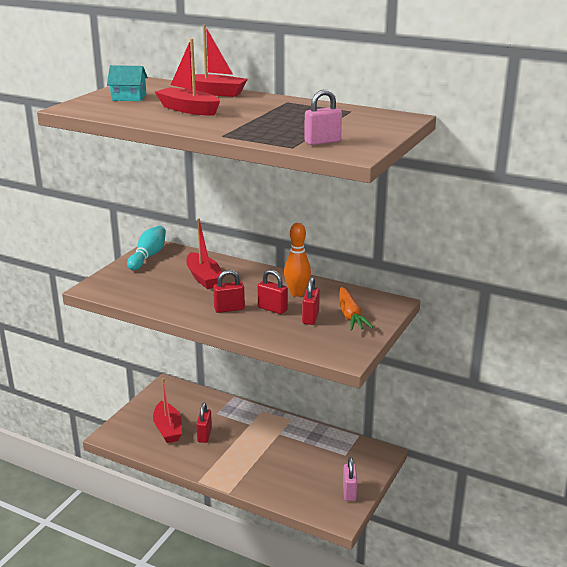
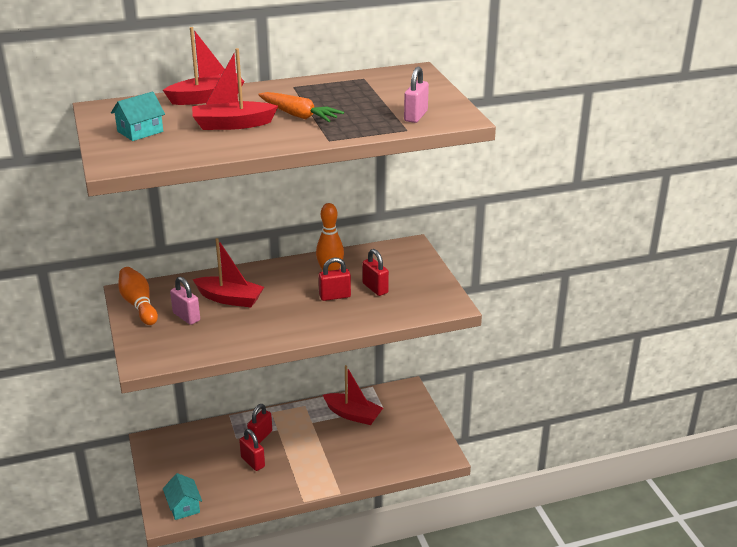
camera: 45 degrees left, 5 degrees up
turquoise bowling pin [127,226,166,270] -> orange bowling pin [118,267,158,325]
red boat [153,378,182,443] -> red boat moved to [323,365,383,425]
red padlock [213,270,245,313] -> red padlock moved to [247,404,272,444]
orange carrot [339,287,373,331] -> orange carrot moved to [258,92,344,122]
pink padlock [343,457,357,501] -> pink padlock moved to [170,277,200,325]
none -> turquoise house [163,473,202,520]

